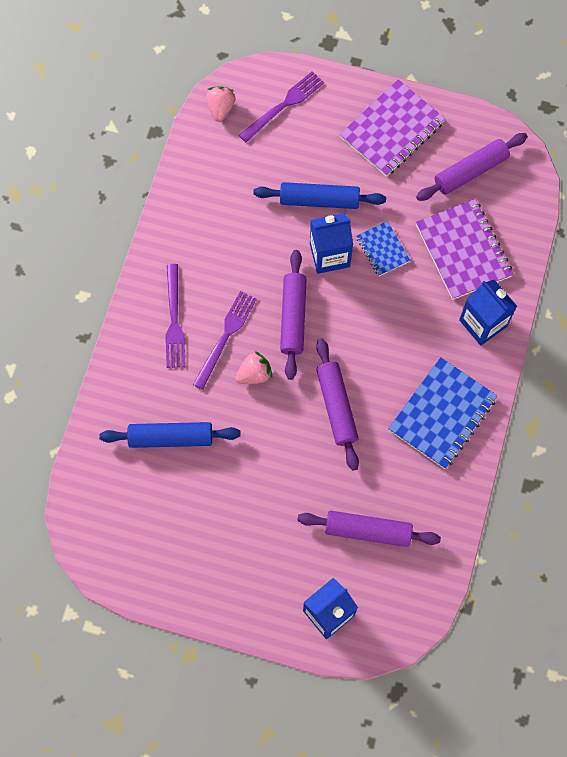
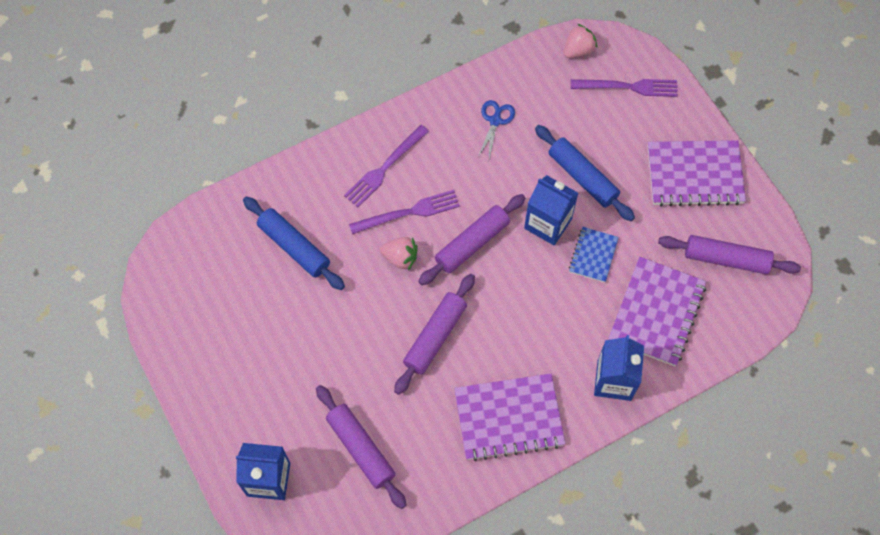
camera: 45 degrees right, 5 degrees down
blue notebook [388,357,497,469] -> purple notebook [454,373,566,461]
none -> blue scissors [478,100,515,159]

